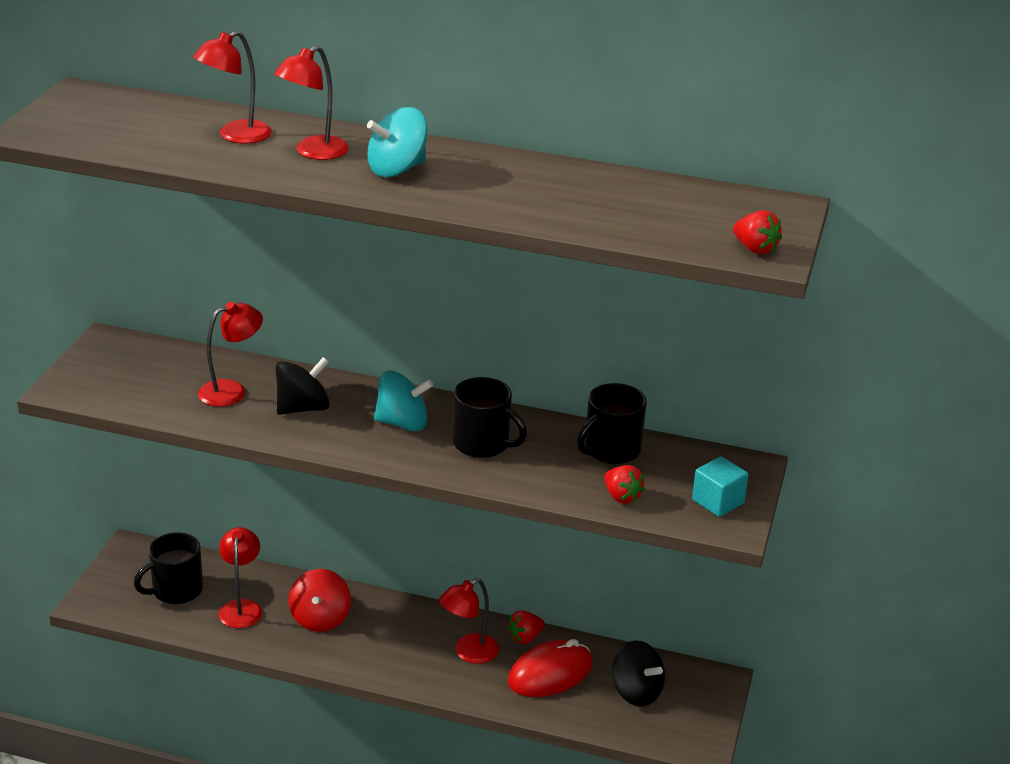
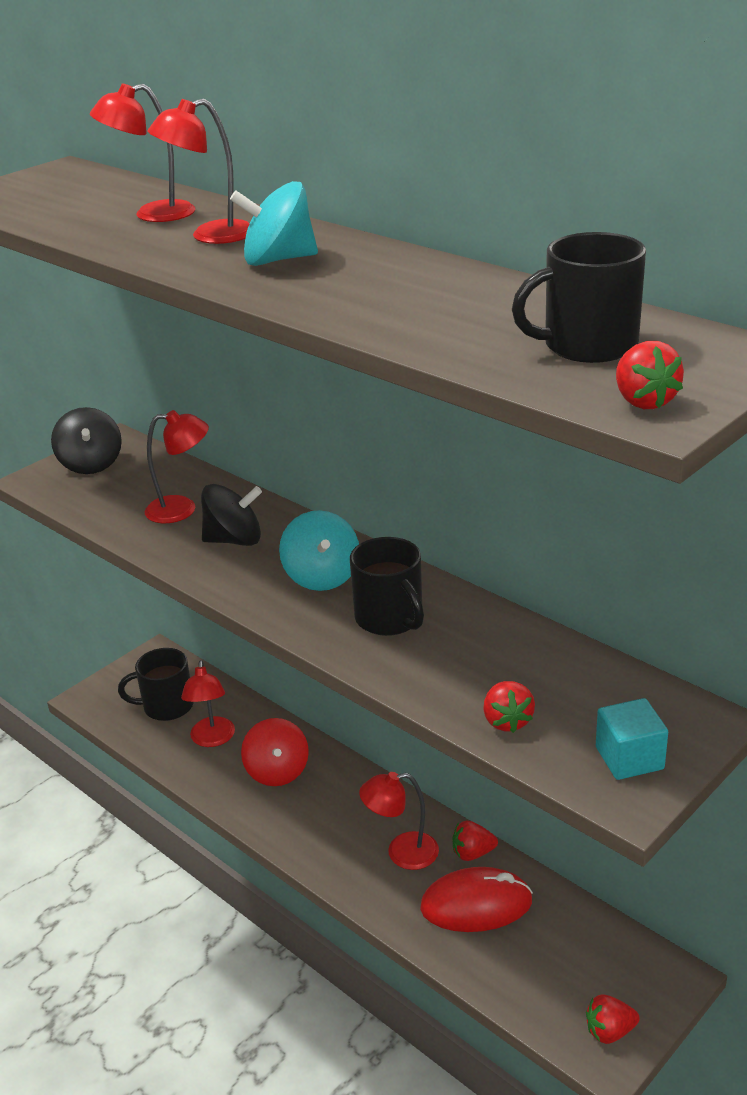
camera: 30 degrees right, 0 degrees up
red lamp [219,527,262,628] -> red lamp turned 150 degrees clockwise [181,660,235,747]
red spinning top [289,569,351,632] -> red spinning top turned 45 degrees counterclockwise [241,718,309,786]
turquoise spinning top [374,371,433,431] -> turquoise spinning top turned 45 degrees clockwise [279,510,359,591]
black mug [577,383,647,464] -> black mug moved to [512,232,646,363]
black spinning top [612,640,665,707] -> black spinning top moved to [51,407,122,474]
none -> red strawberry [586,994,640,1044]

